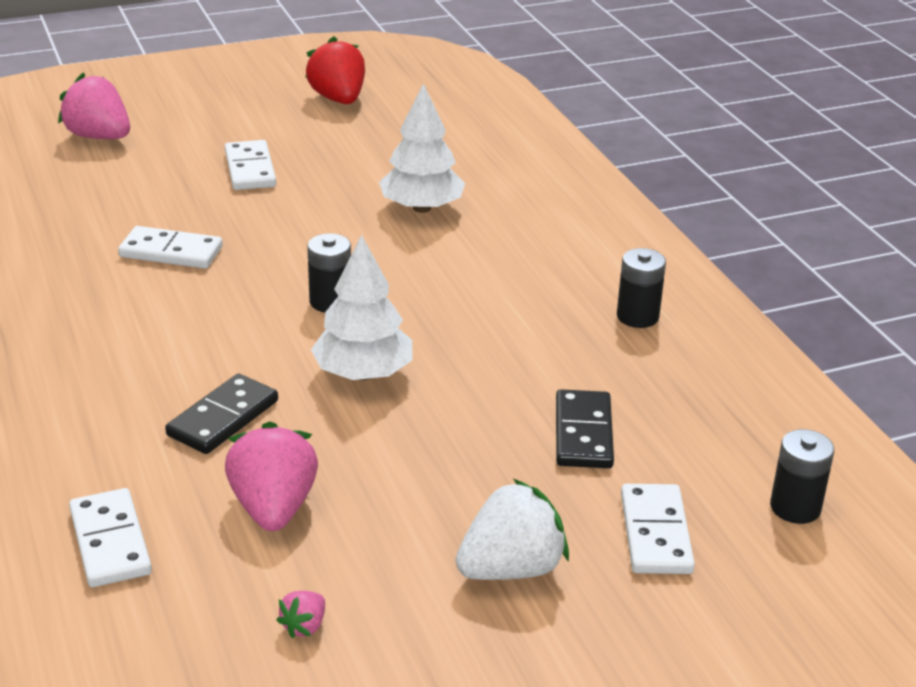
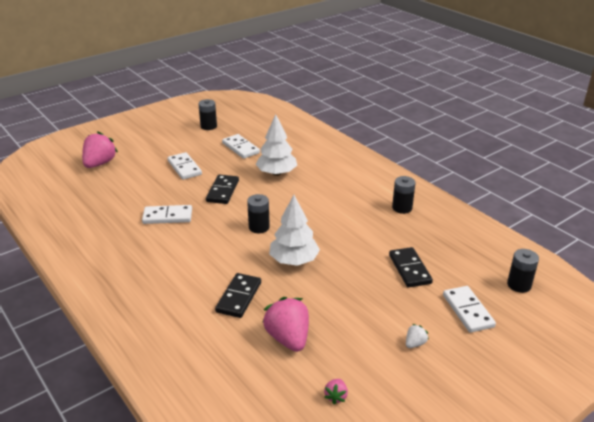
camera: 15 degrees left, 0 degrees up
pink strawberry [58,73,130,139] -> pink strawberry turned 90 degrees clockwise [82,131,118,168]
white domino [69,488,152,587] -> white domino moved to [222,134,260,159]
red strawberry [305,36,365,104] -> black battery [199,99,217,130]
white strawberry [455,479,569,580] -> white strawberry [406,324,429,348], size x0.46
none -> black domino [206,175,239,204]

